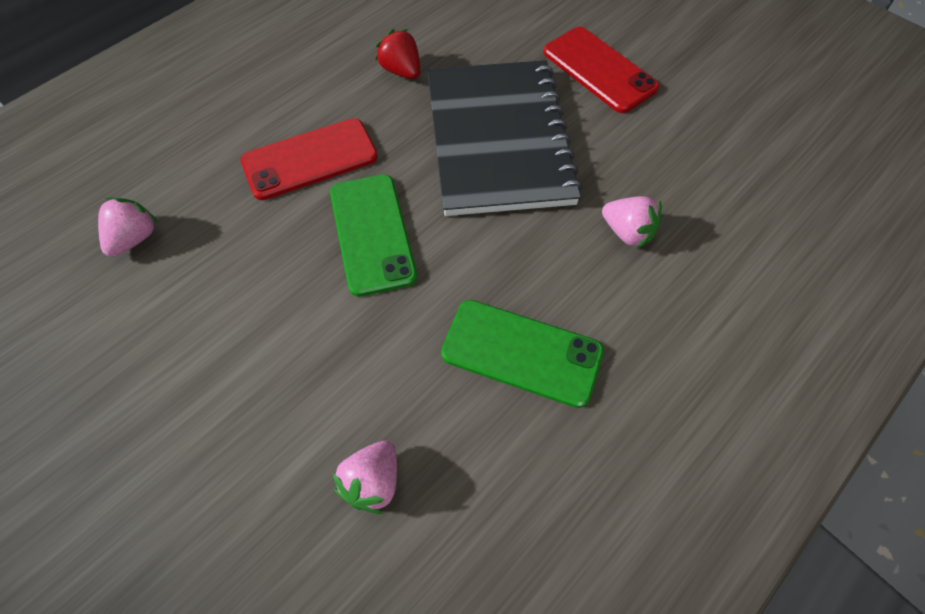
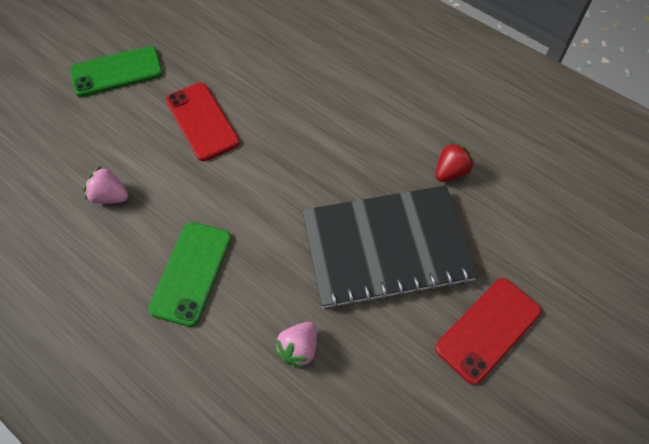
camera: 85 degrees right, 0 degrees up
pink strawberry [98,197,158,257] -> none
red phone [240,118,378,200] -> red phone moved to [166,83,240,161]
green phone [330,174,417,297] -> green phone moved to [70,46,163,97]

